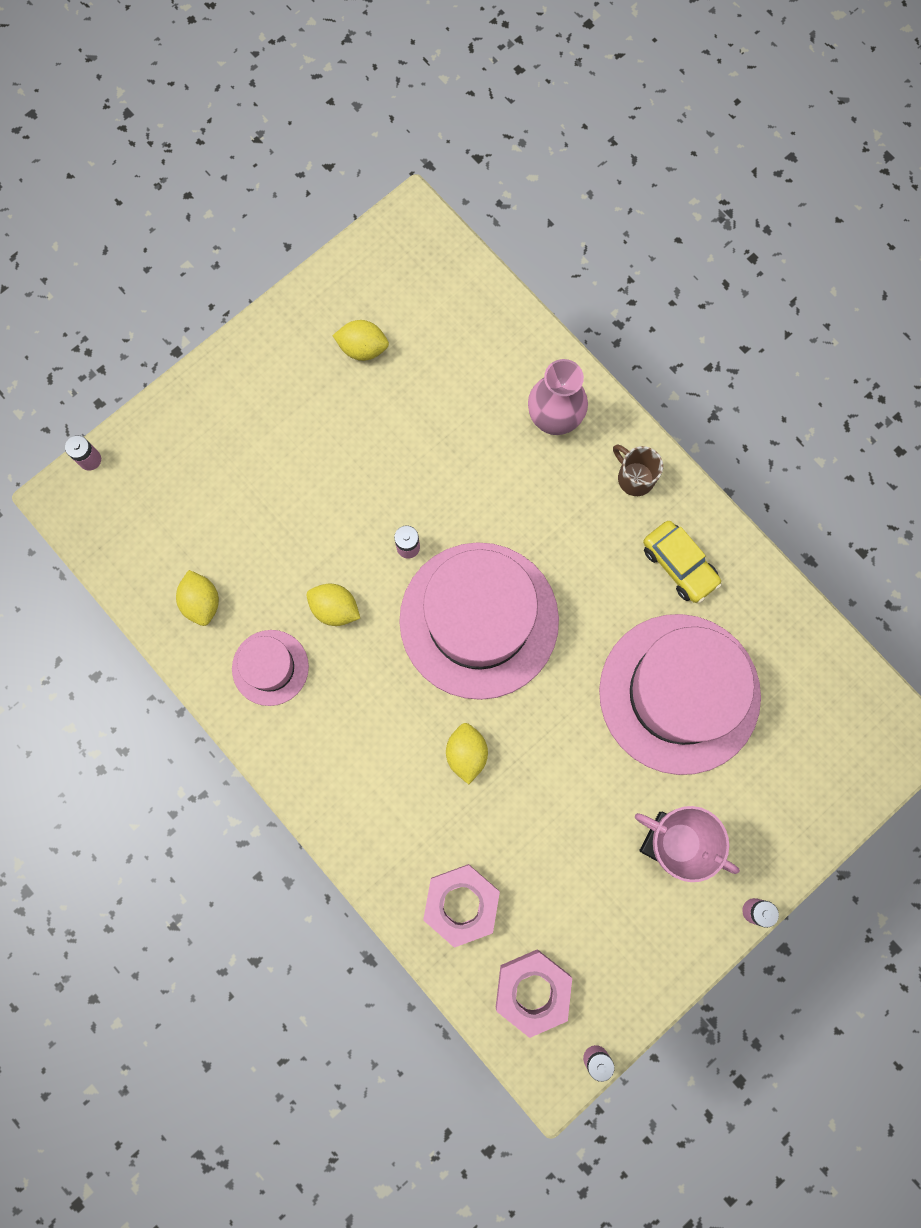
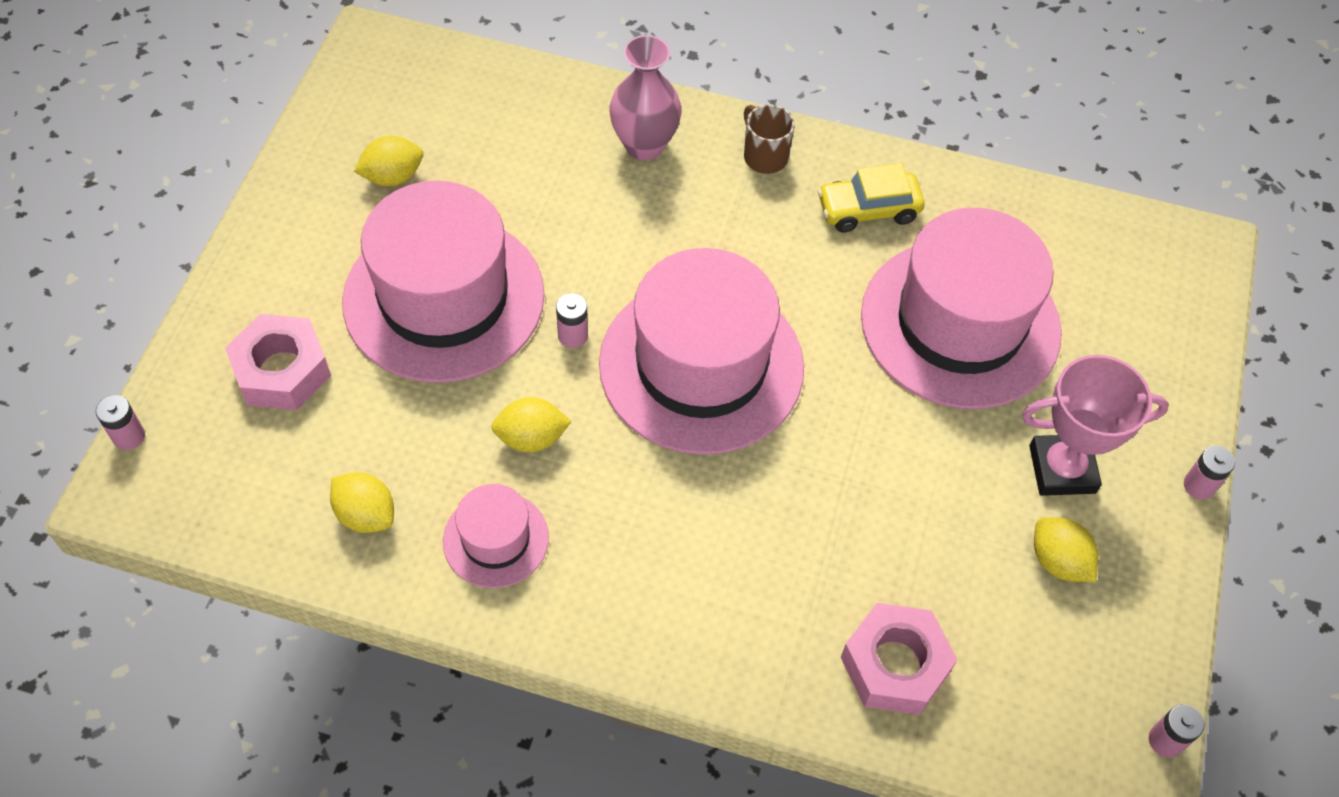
camera: 35 degrees left, 20 degrees down
yellow lemon [446,723,488,784] -> yellow lemon moved to [1034,517,1098,582]
pink nut [496,949,572,1038] -> pink nut moved to [225,314,331,410]
brown mug [613,444,663,496] -> brown mug turned 45 degrees clockwise [744,104,795,174]
yellow car [643,521,722,603] -> yellow car turned 150 degrees clockwise [817,163,925,232]
none -> pink hat [342,181,545,383]

